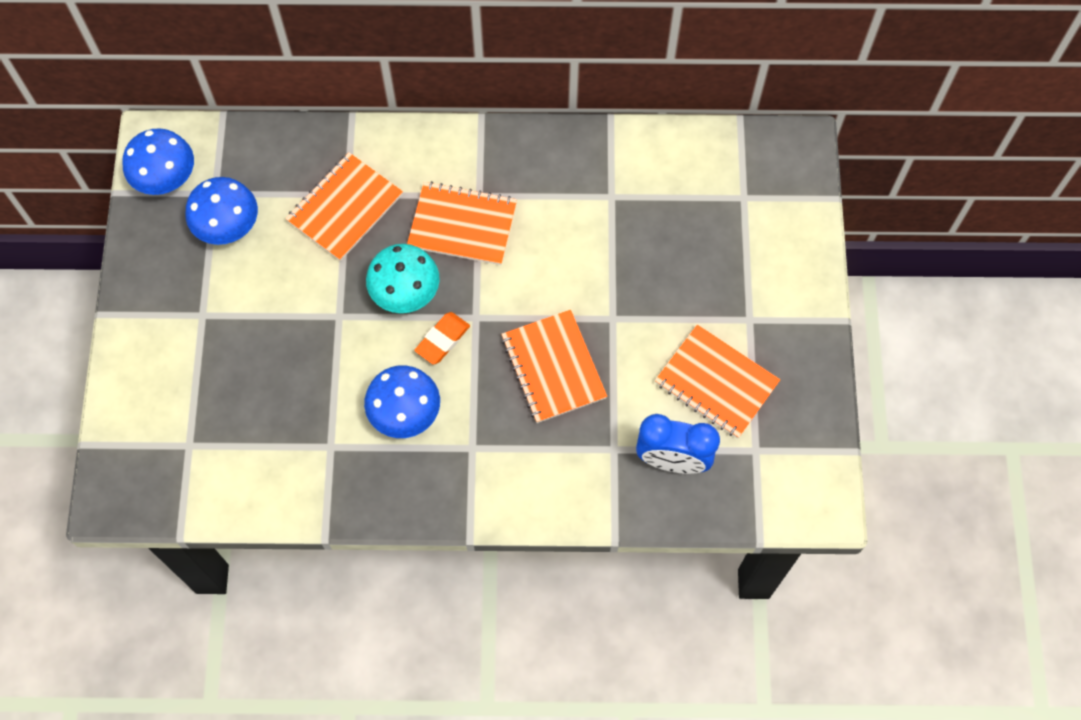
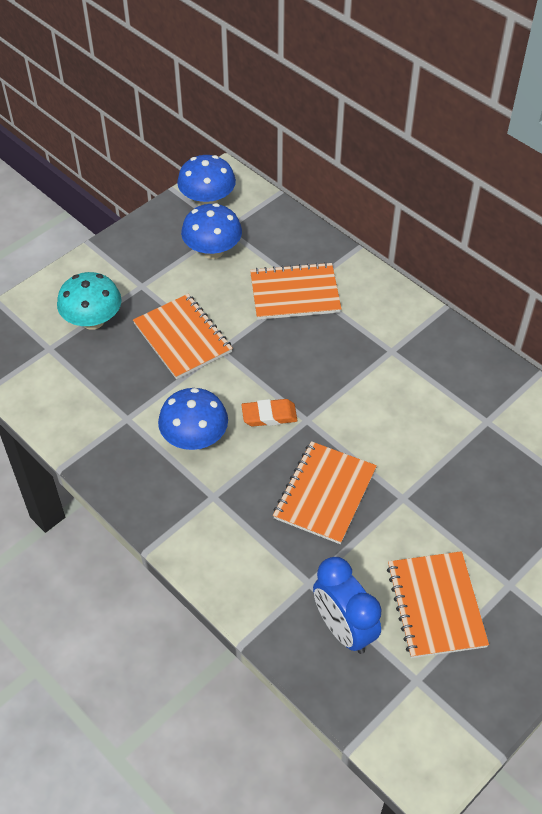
camera: 45 degrees right, 15 degrees down
turquoise mushroom [366,244,440,313] -> turquoise mushroom moved to [57,272,121,330]
orange notebook [407,181,517,265] -> orange notebook moved to [133,294,233,379]

